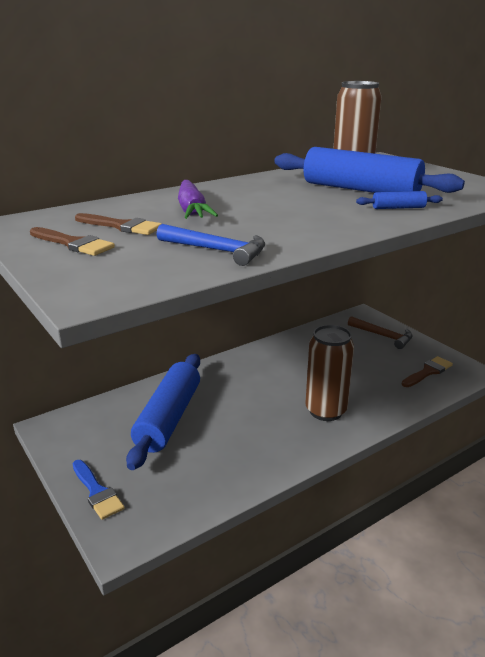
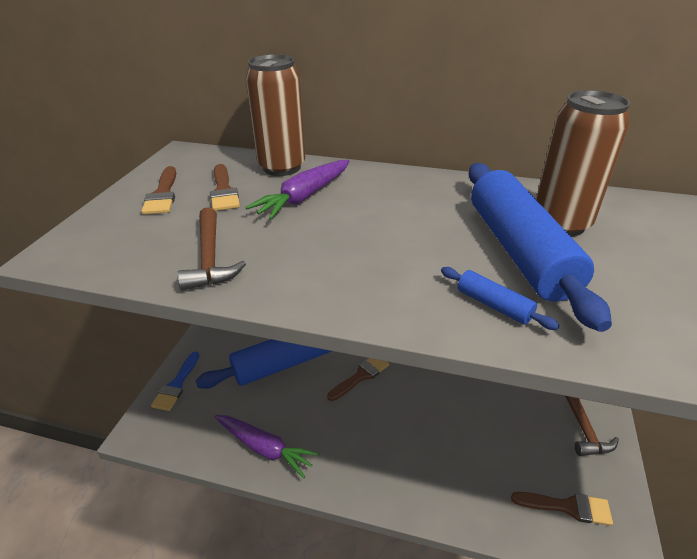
camera: 50 degrees right, 10 degrees up
blue hammer [156,224,265,266] -> brown hammer [177,207,246,290]
brown can [305,325,354,421] -> brown can moved to [246,54,305,176]
none -> purple carrot [214,415,319,478]
none -> brown brush [327,358,389,401]

